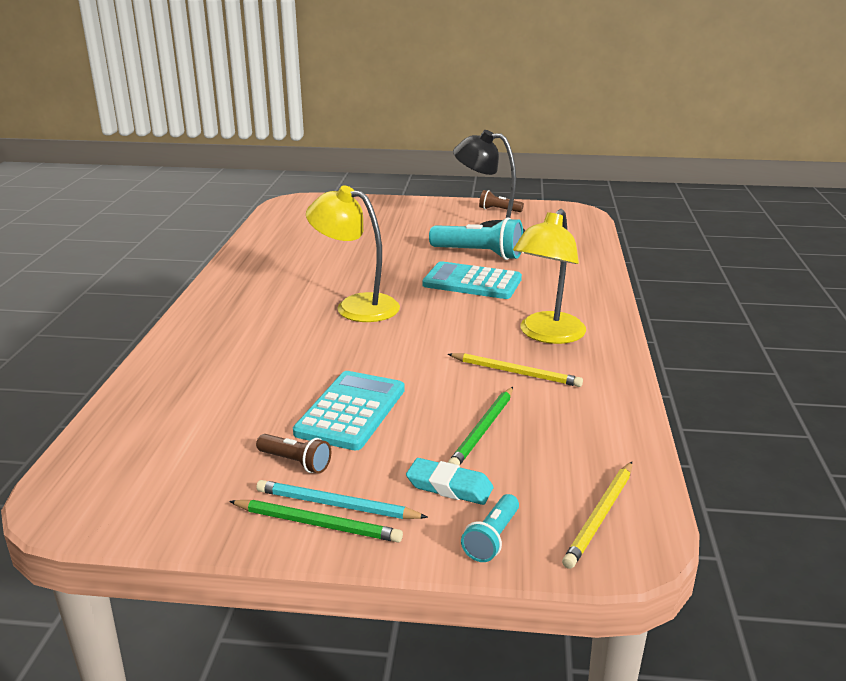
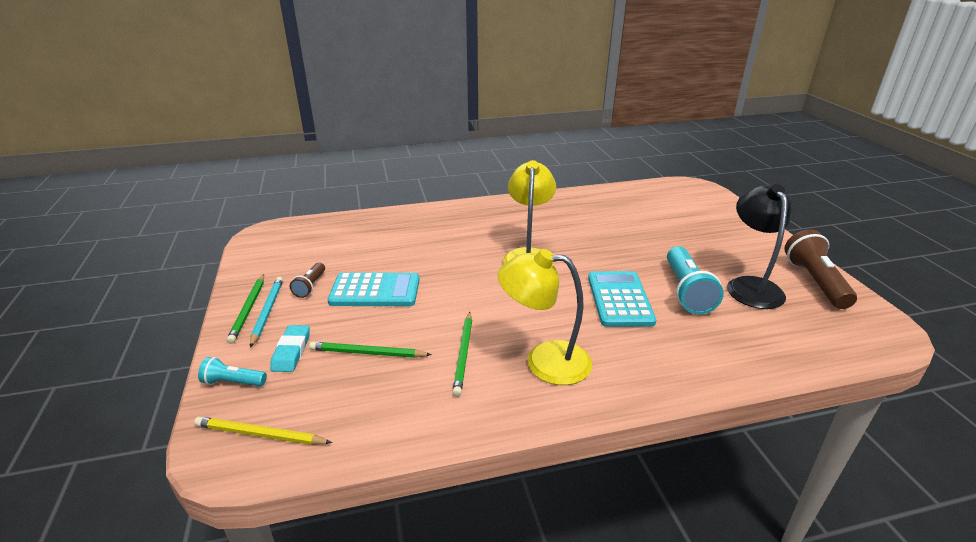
camera: 70 degrees right, 5 degrees up
yellow pencil [448,353,583,387] -> green pencil [452,312,472,397]
brown flashlight [479,190,524,212] -> brown flashlight [785,230,857,309], size x1.88

